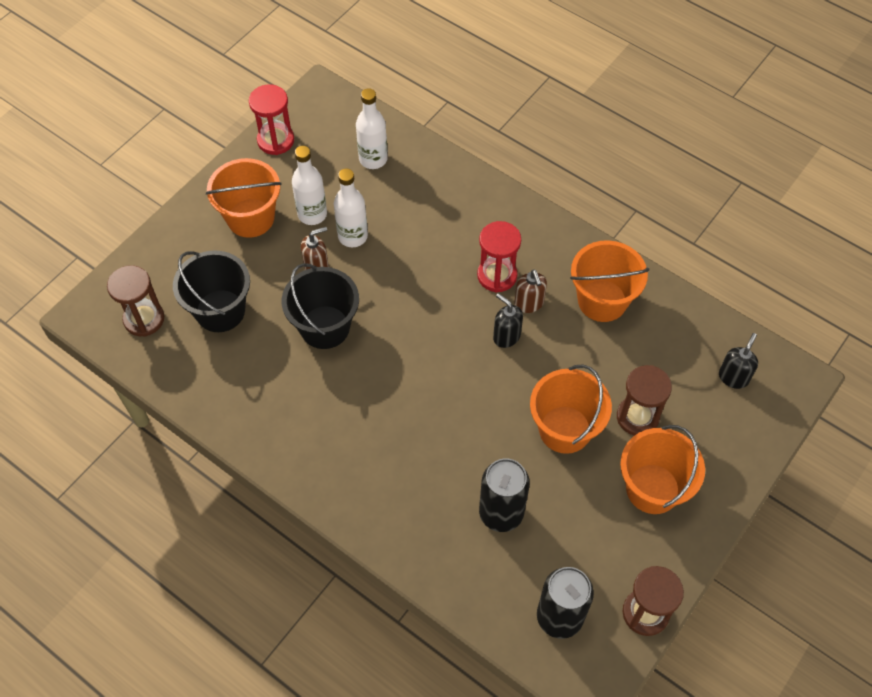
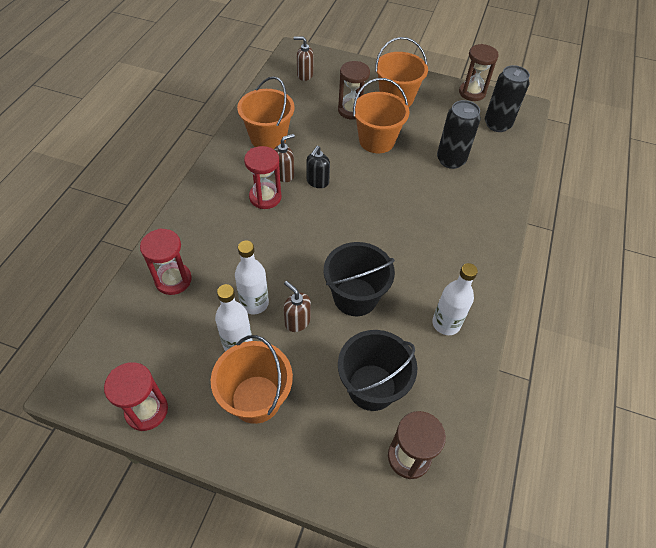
camera: 110 degrees left, 5 degrees down
white bottle [356,88,388,169] -> white bottle moved to [432,263,478,335]
black soap dispenser [719,333,758,389] -> brown soap dispenser [294,37,314,81]
none -> red hourglass [140,228,192,295]

